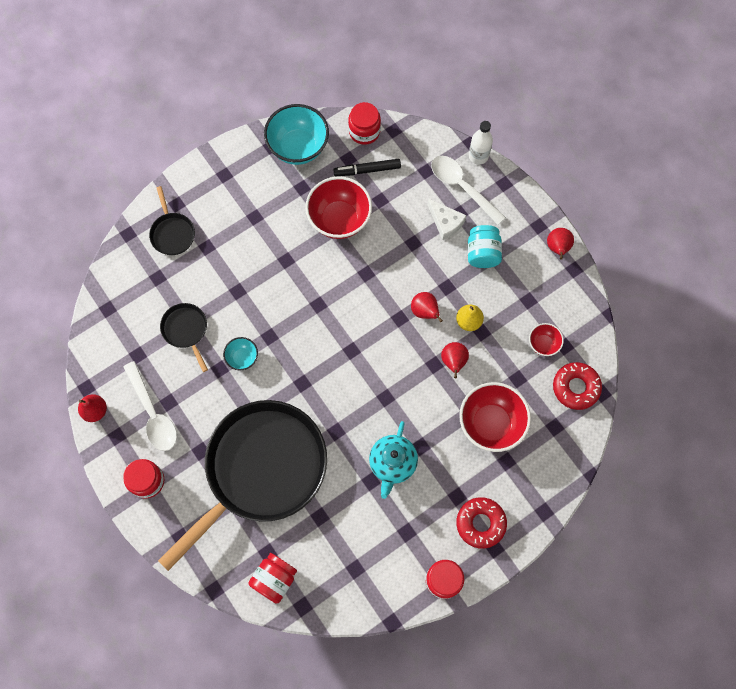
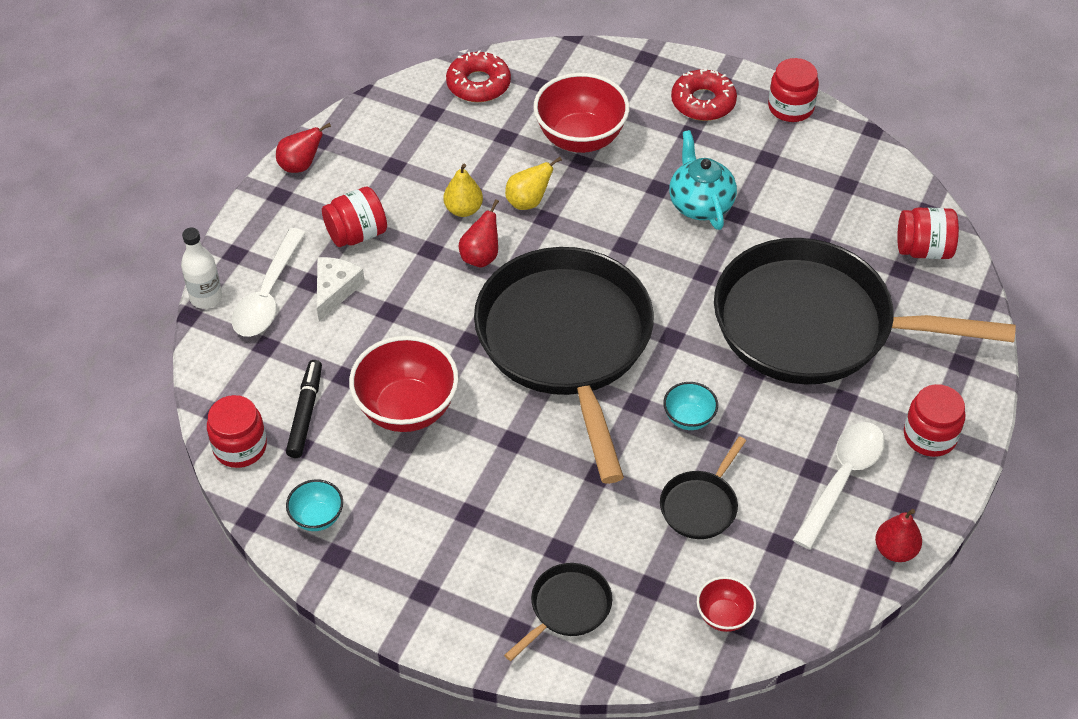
camera: 120 degrees left, 20 degrees down
turquoise bowl [264,104,329,165] -> turquoise bowl [286,479,343,531], size x0.51
black marker [333,159,401,176] -> black marker turned 135 degrees counterclockwise [286,360,322,458]
turquoise teapot [369,421,418,499] -> turquoise teapot turned 90 degrees counterclockwise [669,130,737,230]
red pear [441,342,469,378] -> yellow pear [505,157,562,210]
turquoise jar [468,225,502,268] -> red jar [322,187,387,247]
red bowl [529,323,564,356] -> red bowl moved to [697,576,756,632]
none -> black pan [474,247,654,484]

